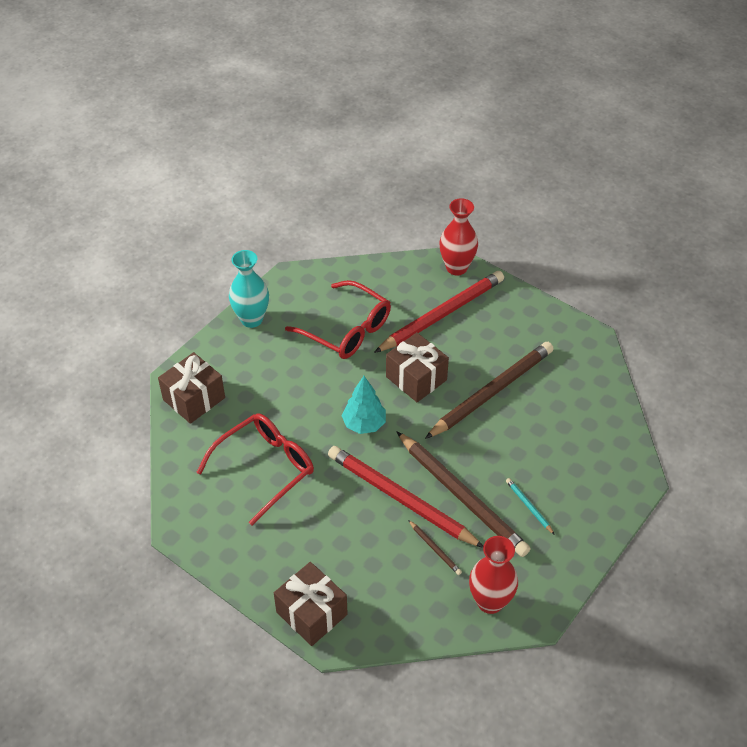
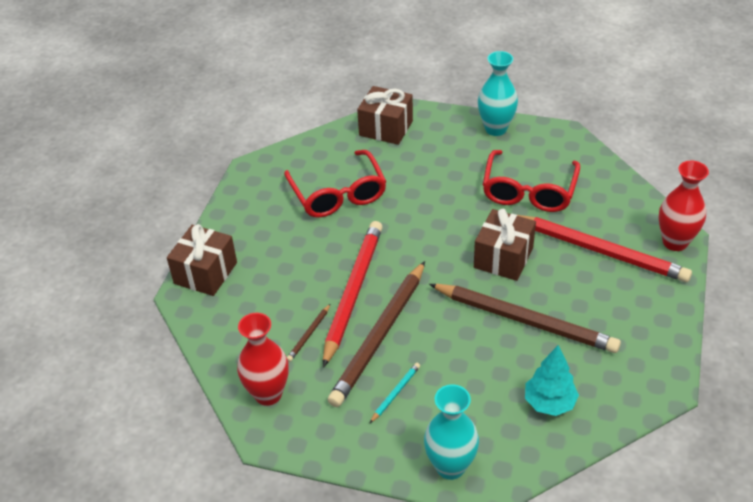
camera: 70 degrees right, 5 degrees down
red glasses [196,413,314,526] -> red glasses turned 45 degrees clockwise [284,150,387,218]
turquoise tree [342,376,386,434] -> turquoise tree moved to [525,345,579,416]
none -> turquoise vase [424,385,479,480]

